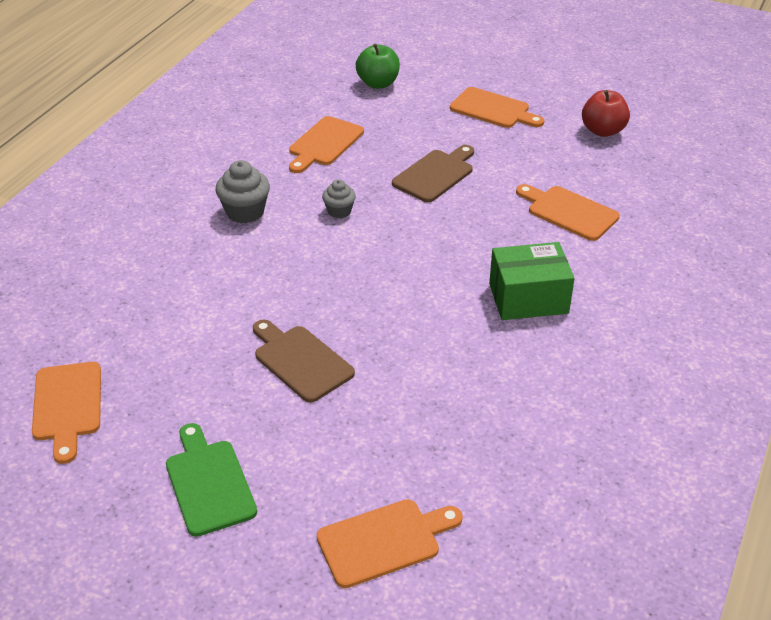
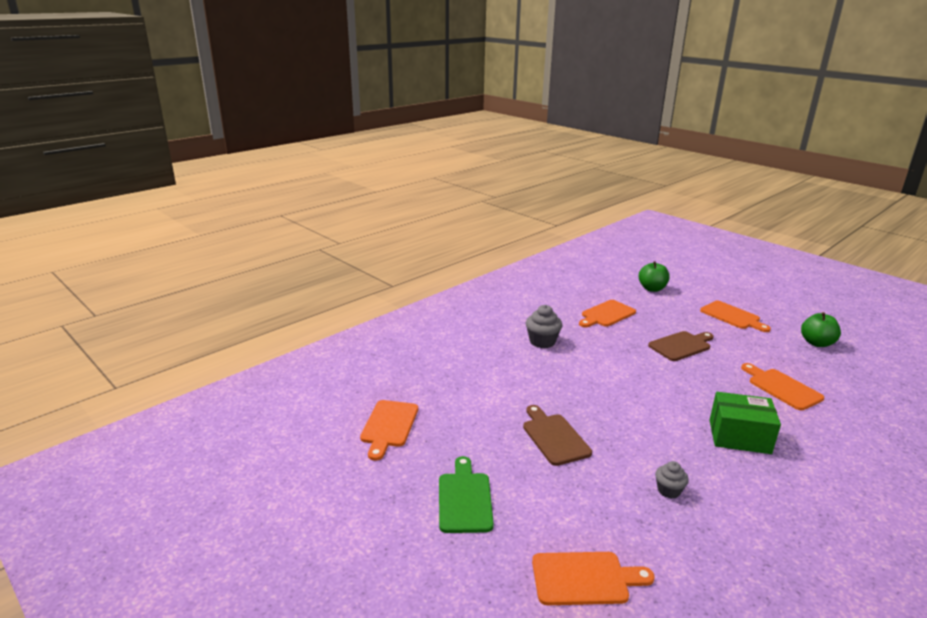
camera: 20 degrees right, 15 degrees down
grey cupcake [322,179,356,219] -> grey cupcake moved to [655,461,689,499]
red apple [582,90,630,137] -> green apple [801,312,841,347]

